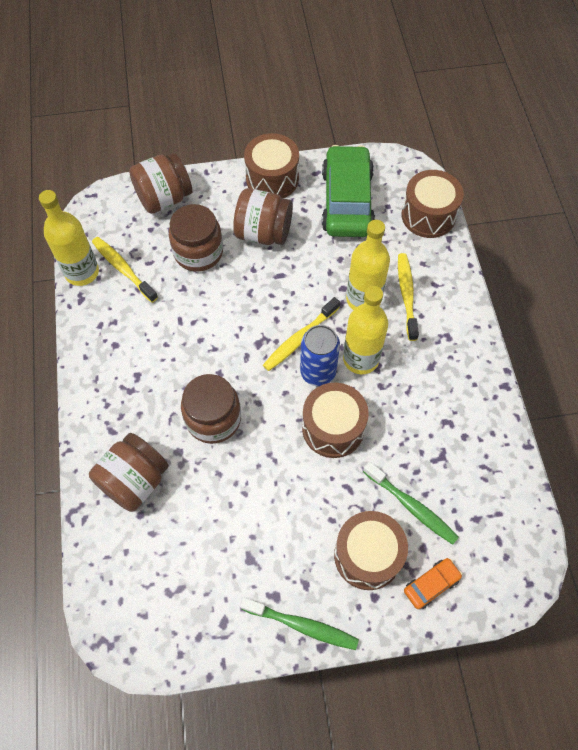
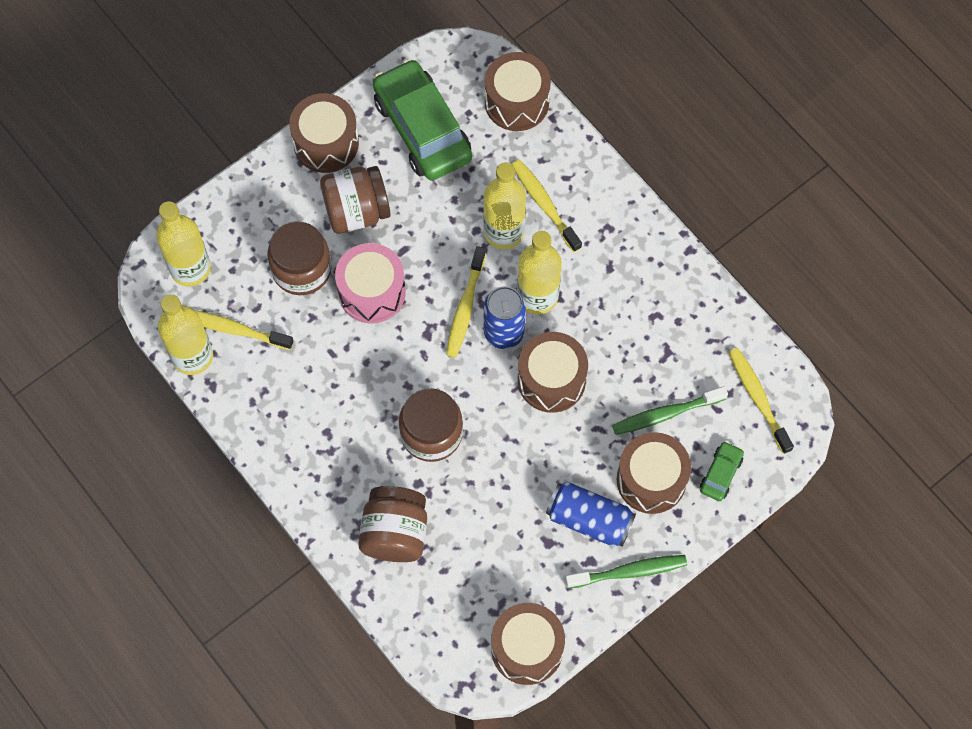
camera: 30 degrees left, 5 degrees up
brown jar [129,153,192,214] -> none
green toothbrush [363,462,459,545] -> green toothbrush turned 150 degrees clockwise [612,386,728,435]
orange car [404,558,462,609] -> green car [700,441,744,501]
none -> yellow bottle [156,201,211,287]
none -> pink drum [335,243,406,323]
none -> brown drum [491,603,565,685]
none -> blue can [546,482,636,547]
none -> yellow toothbrush [729,348,794,454]

